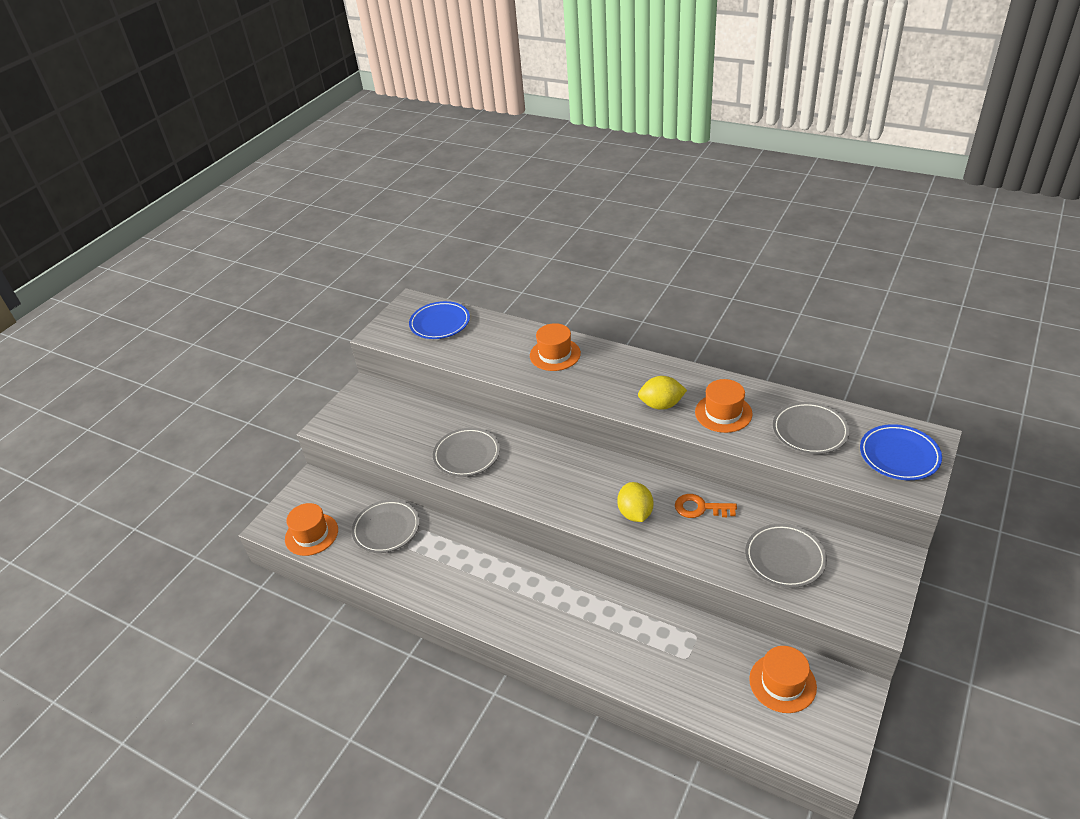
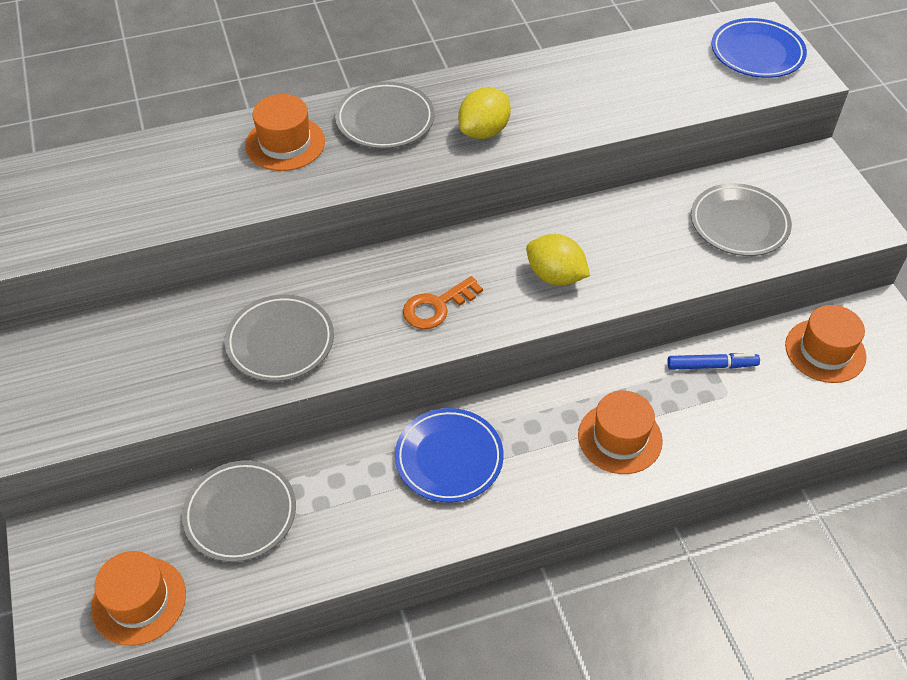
camera: 50 degrees left, 10 degrees up
blue plate [409,301,470,339] -> blue plate moved to [395,408,504,503]
orange key [675,494,737,518] -> orange key moved to [403,276,483,329]
orange hat [695,379,753,433] -> orange hat moved to [578,391,663,474]
grey plate [773,402,850,454] -> grey plate moved to [335,82,435,149]
none -> blue marker [667,353,760,370]

